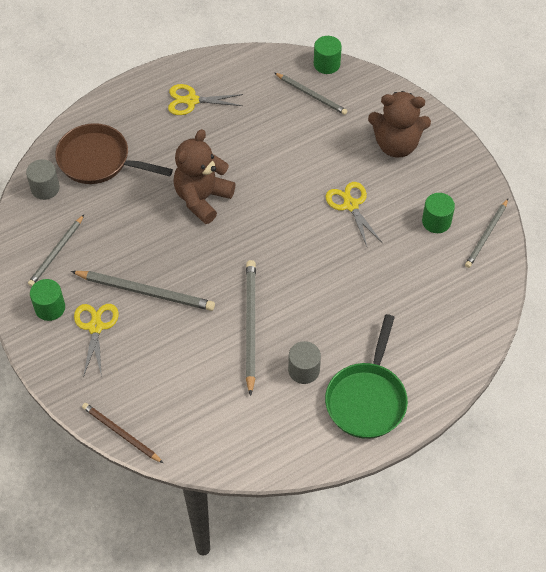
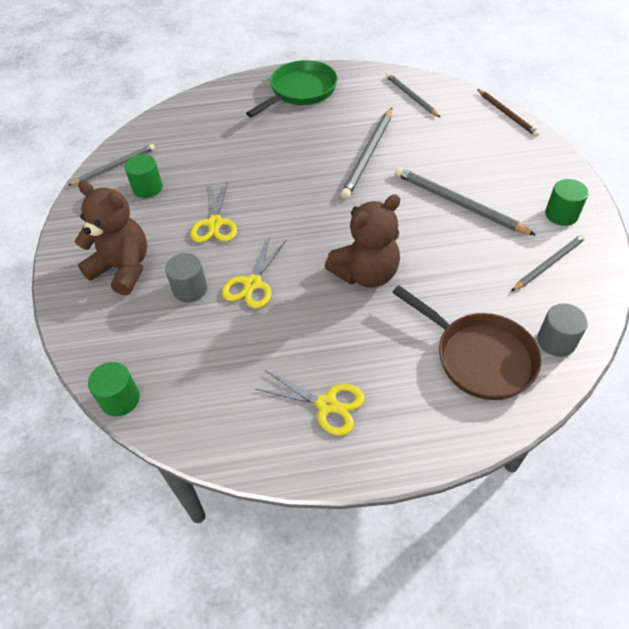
camera: 155 degrees left, 5 degrees down
yellow scissors [74,304,119,377] -> yellow scissors moved to [222,238,286,309]
grey pencil [275,73,347,115] -> grey pencil moved to [386,73,440,117]
grey cylinder [288,341,321,384] -> grey cylinder moved to [165,253,207,302]

